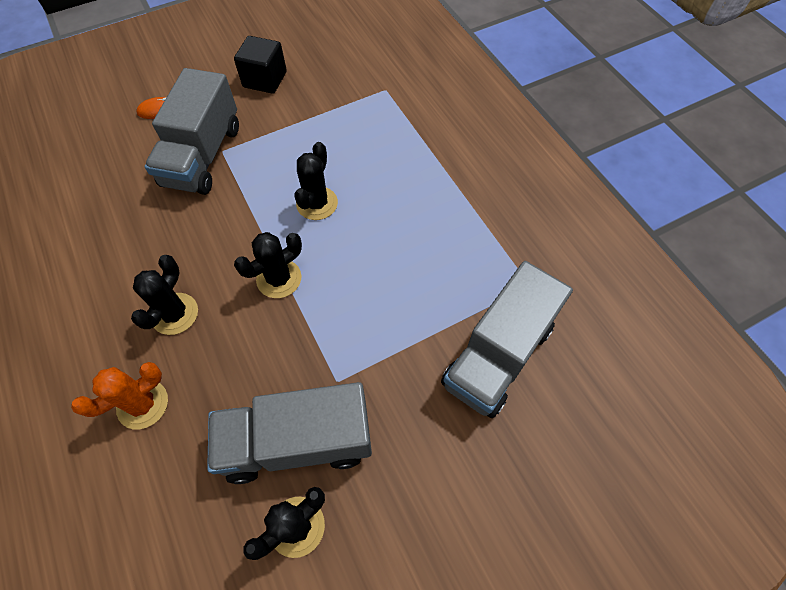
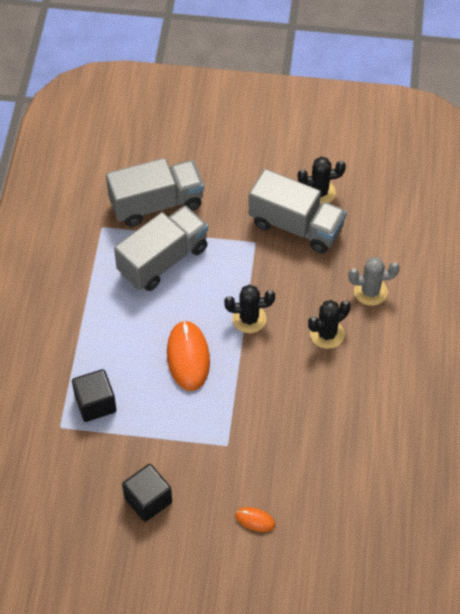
camera: 145 degrees left, 5 degrees down
orange cactus [71,362,168,430] -> grey cactus [348,257,400,306]
grey truck [145,68,239,195] -> grey truck moved to [114,205,208,291]
black cactus [294,142,338,220] -> orange mouse [167,320,210,391]
none -> black cube [72,369,117,422]

